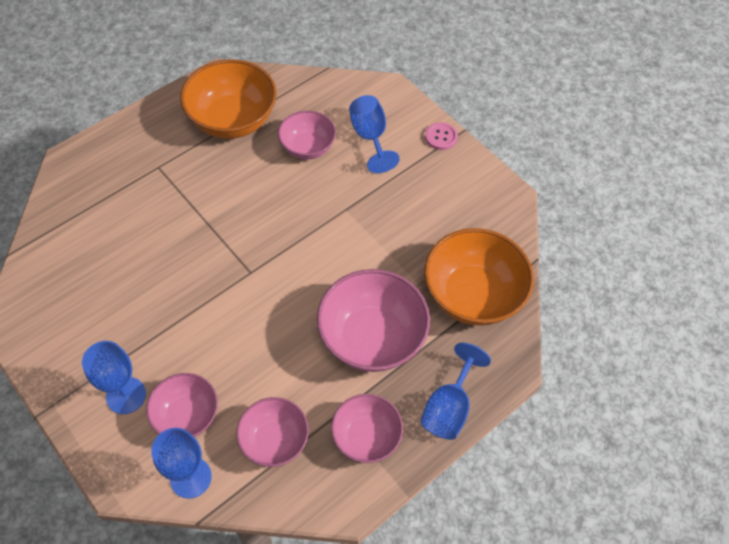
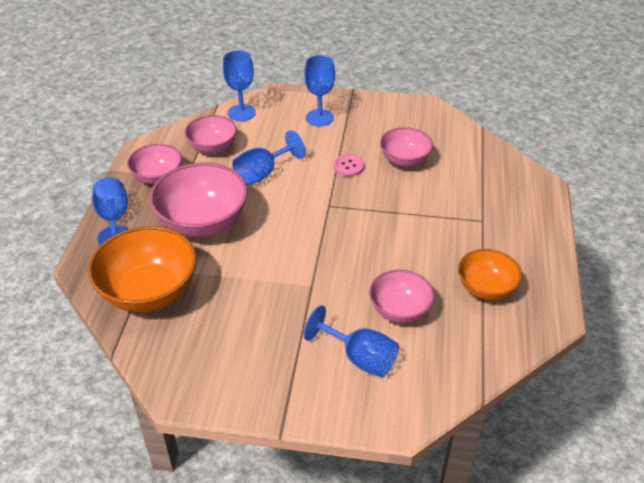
camera: 140 degrees right, 15 degrees down
pink bowl [146,373,218,437] -> pink bowl moved to [380,127,433,167]
orange bowl [180,59,276,139] -> orange bowl [458,249,522,300], size x0.60
pink button [425,122,458,150] -> pink button moved to [334,154,364,177]
none -> blue goblet [232,130,305,185]

